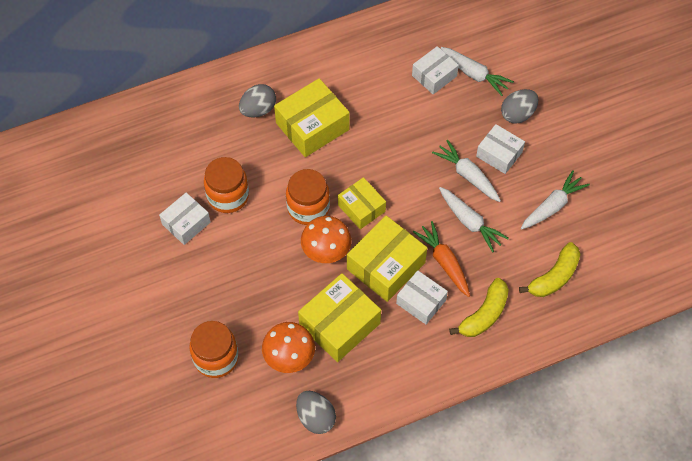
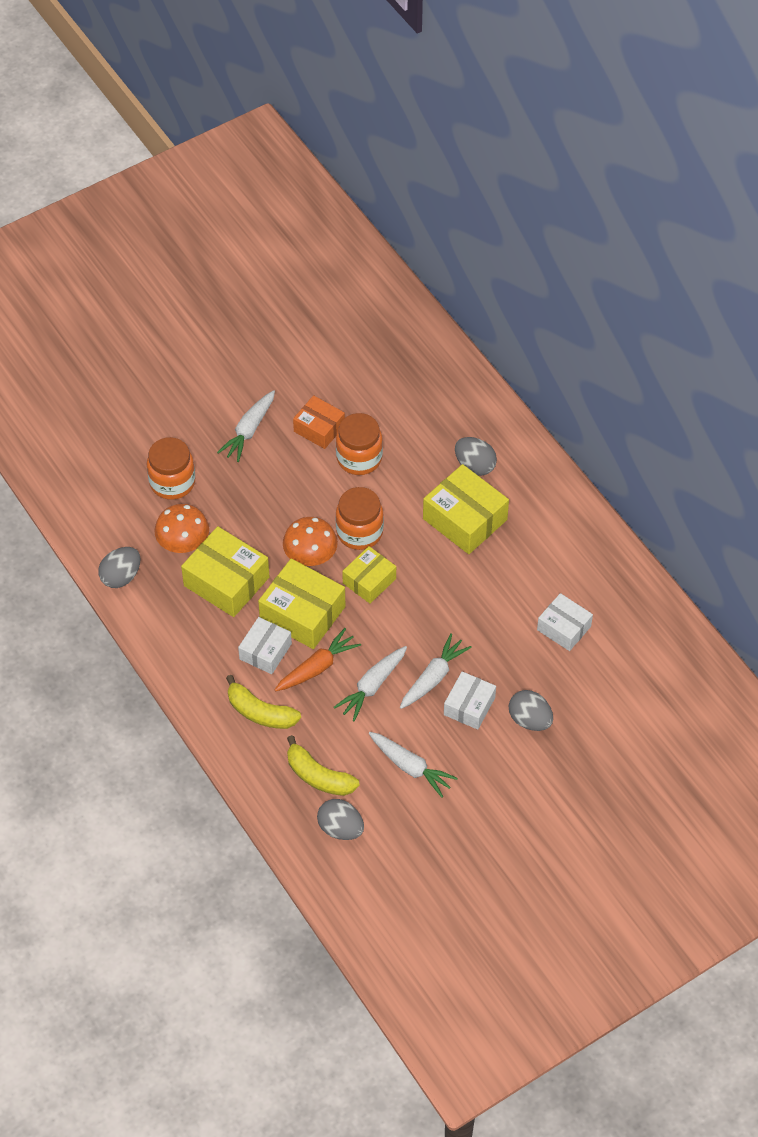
camera: 80 degrees right, 5 degrees down
white box [159,192,211,245] -> orange box [293,395,345,449]
white carrot [441,47,514,96] -> white carrot moved to [217,390,275,462]
none -> grey egg [317,799,364,840]

